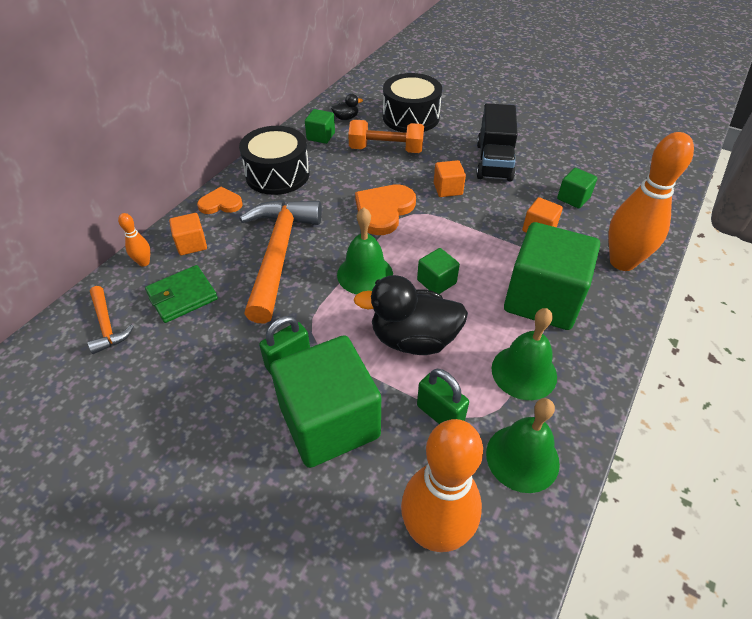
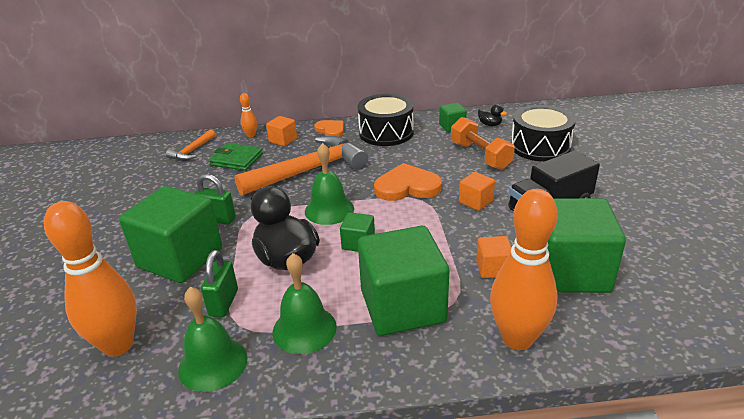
camera: 55 degrees right, 15 degrees down
green cube [557,168,598,209] -> green cube [547,198,626,293], size x2.23

